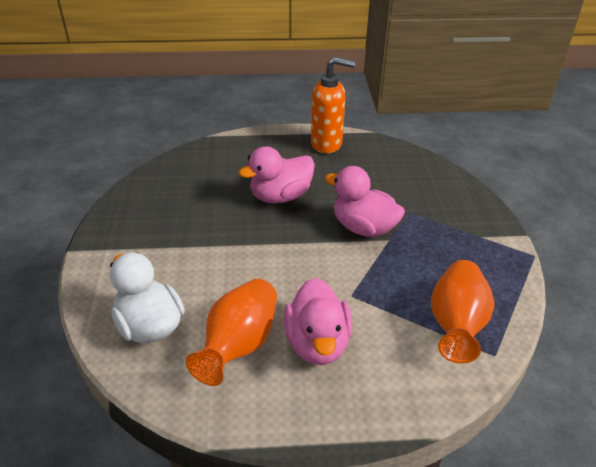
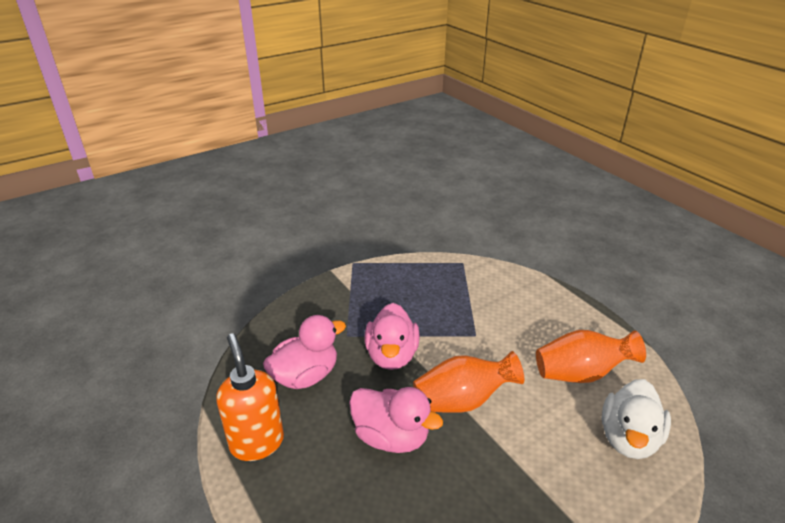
camera: 120 degrees left, 5 degrees down
pink duck [284,278,353,365] -> pink duck moved to [263,315,346,389]
orange vase [431,260,494,364] -> orange vase moved to [413,351,524,413]

